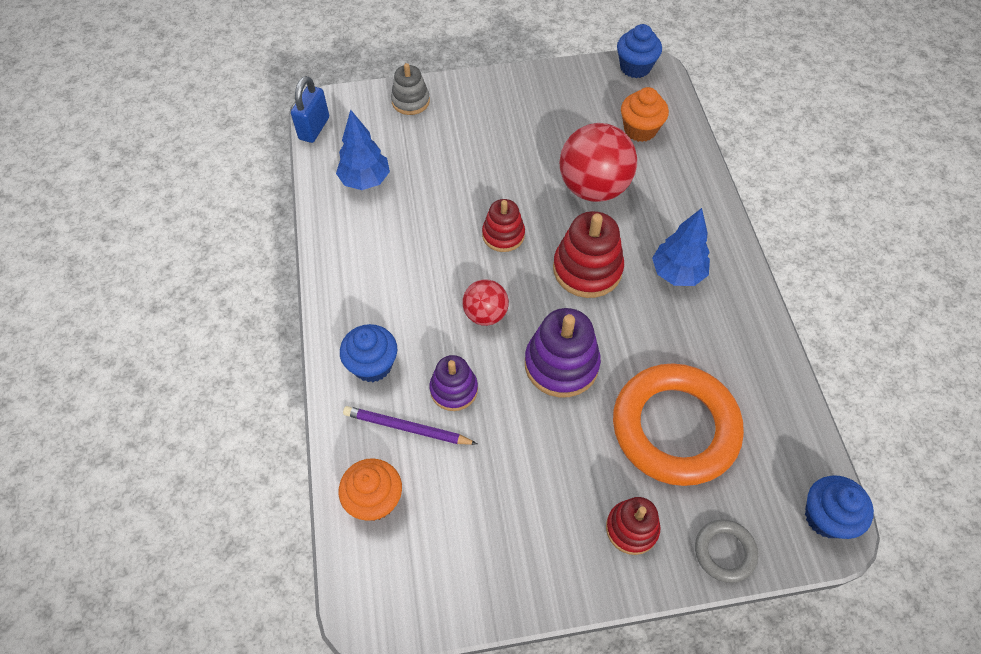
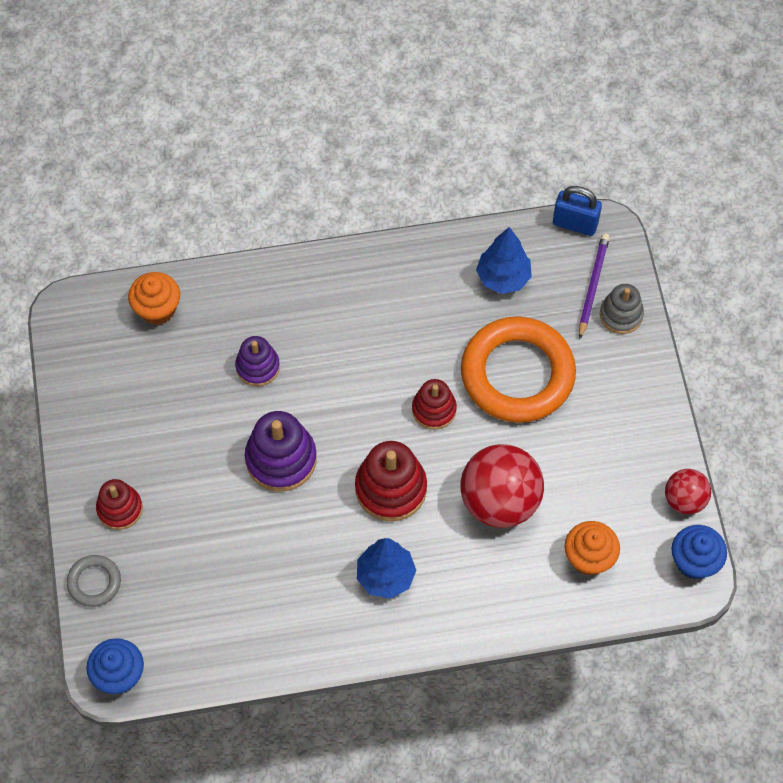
camera: 90 degrees right, 5 degrees up
blue cupcake [340,324,397,382] -> none
purple pencil [343,406,477,445] -> purple pencil moved to [579,234,610,339]
red ball [462,280,509,326] -> red ball moved to [665,469,711,514]
orange ring [613,363,744,486] -> orange ring moved to [461,317,576,423]

